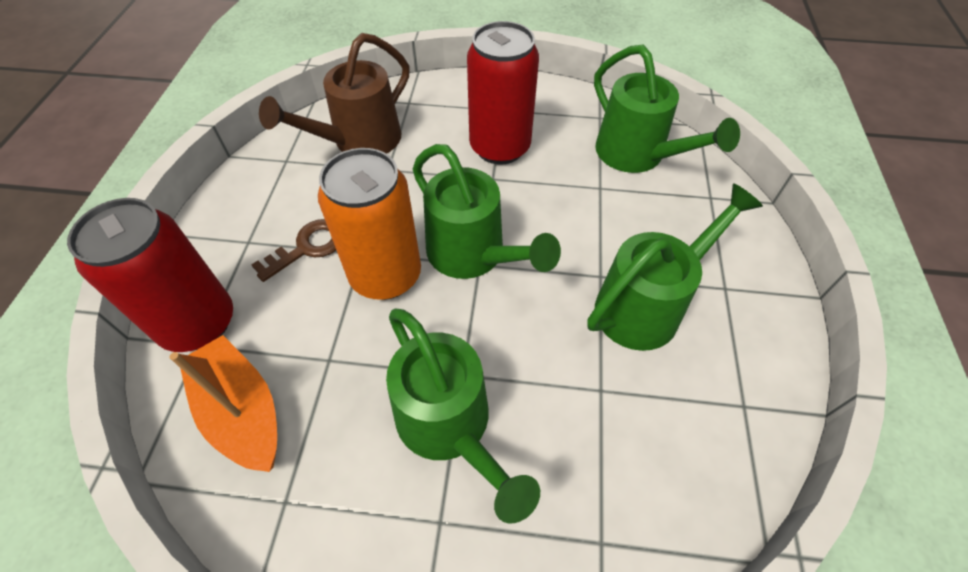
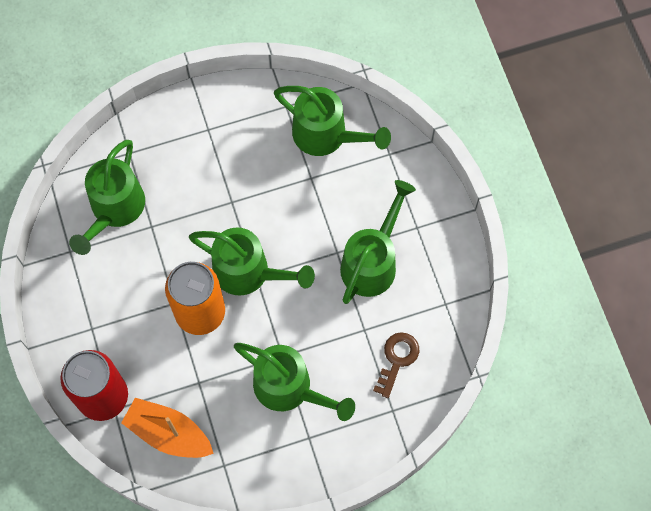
camera: 25 degrees left, 15 degrees up
brown key [252,219,336,282] -> brown key moved to [373,332,419,398]
brown watering can [259,33,410,154] -> green watering can [69,140,145,255]
red can [467,21,539,165] -> none

